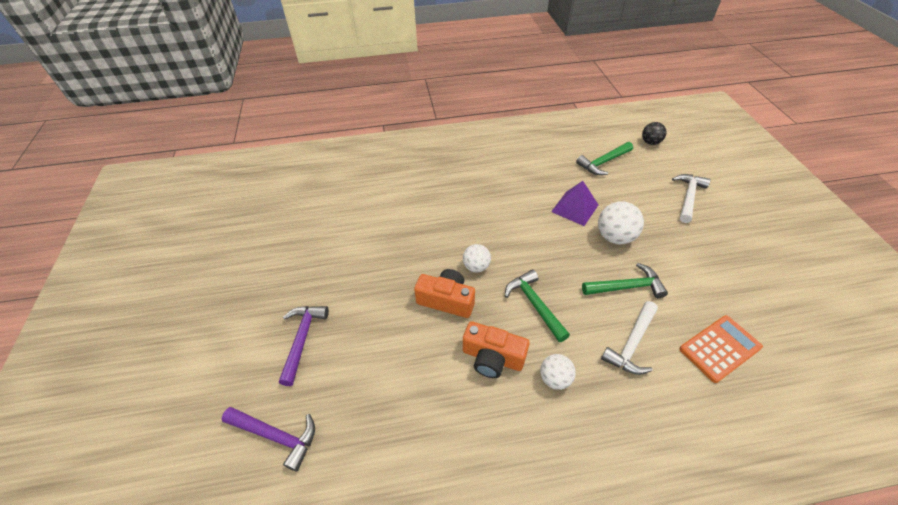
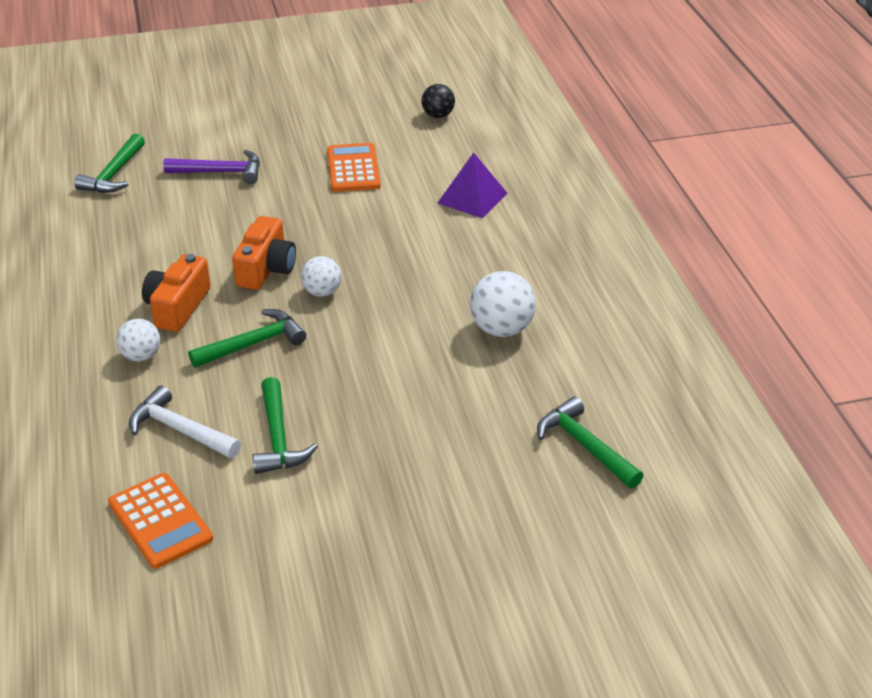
camera: 85 degrees right, 10 degrees down
purple hammer [221,407,315,472] -> green hammer [74,134,145,193]
purple pyramid [551,181,598,226] -> purple pyramid moved to [438,152,507,218]
white ball [598,201,644,244] -> white ball moved to [470,271,536,337]
black ball [642,122,667,145] -> black ball moved to [422,84,455,118]
white hammer [672,174,711,223] -> none
none -> orange calculator [327,143,381,192]

